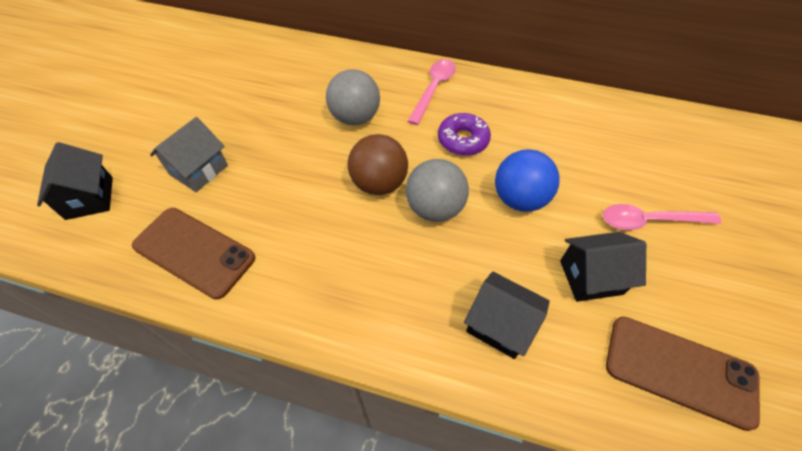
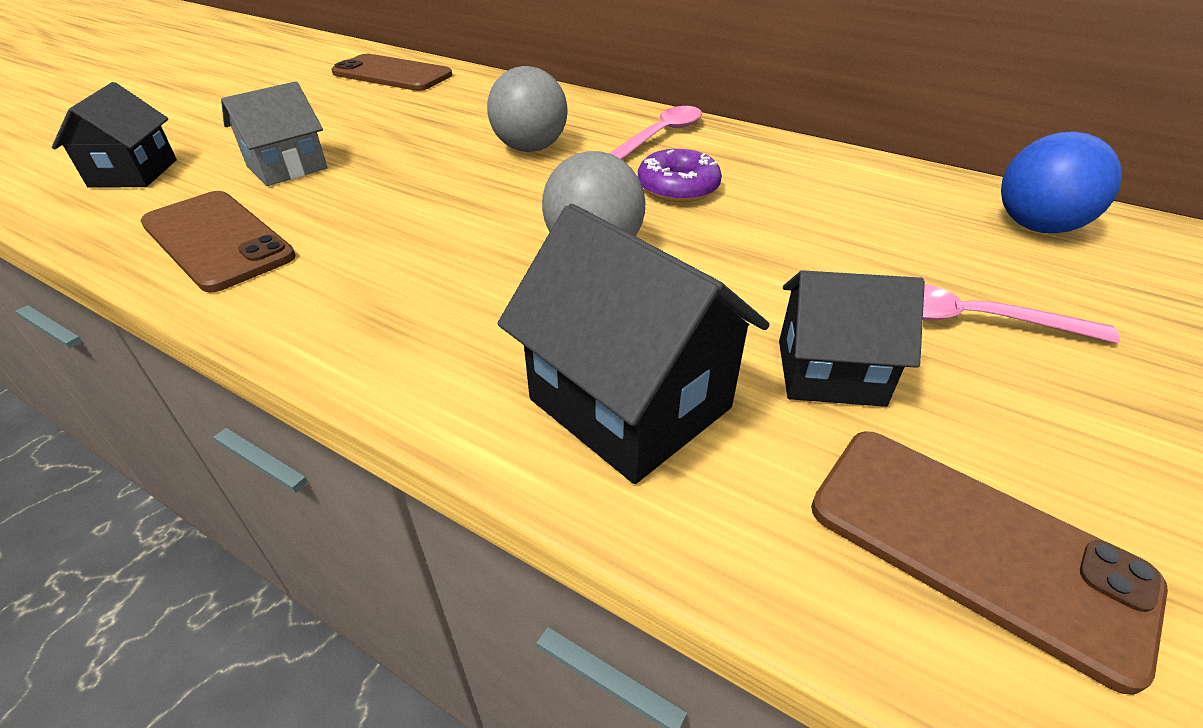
camera: 15 degrees right, 15 degrees down
brown ball [348,134,408,195] -> none
black house [464,271,550,359] -> black house [498,204,770,484], size x1.52
blue ball [495,149,560,212] -> blue ball moved to [1001,131,1122,233]
none -> brown phone [331,54,452,91]

